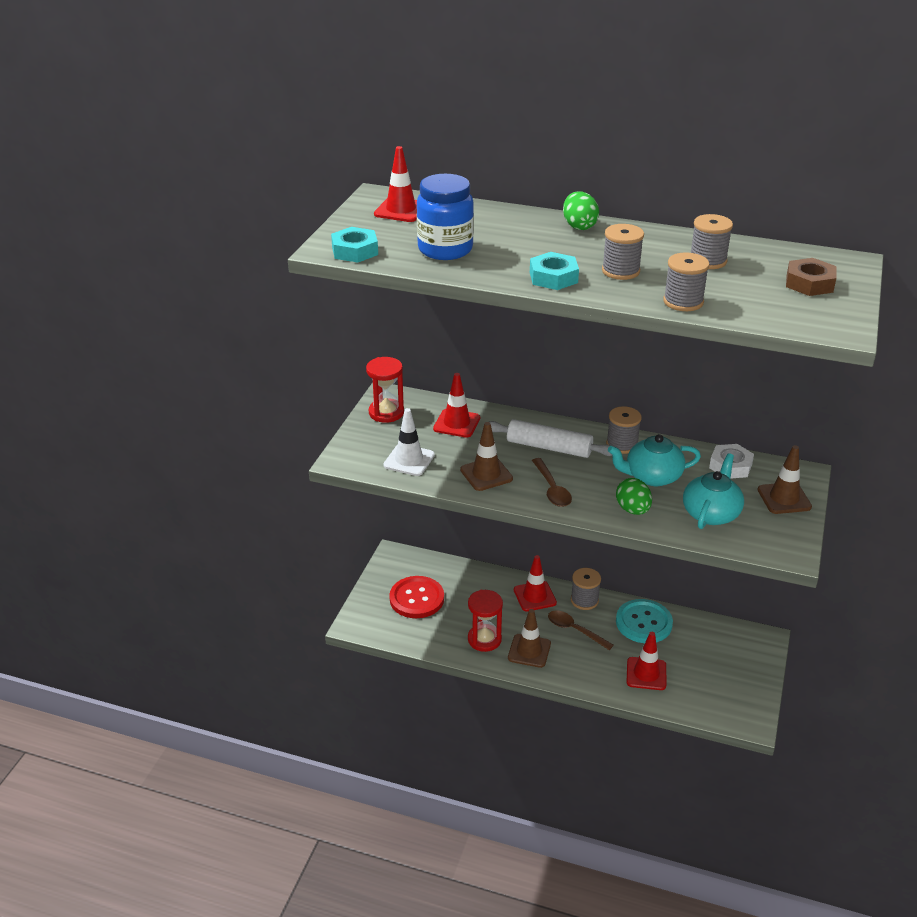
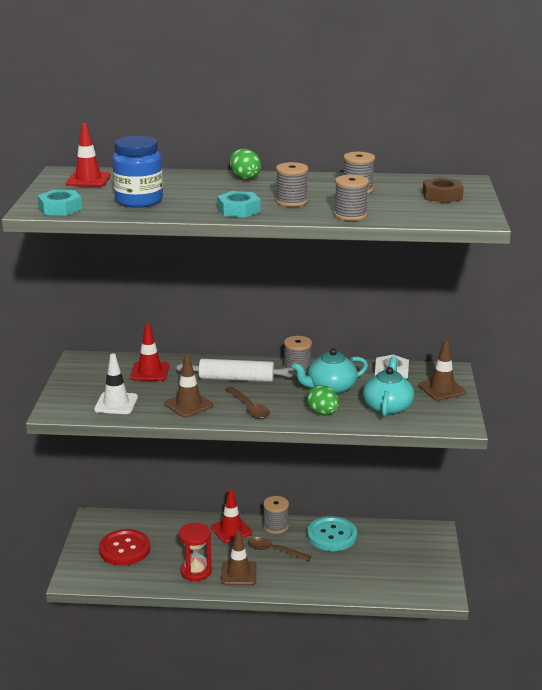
camera: 15 degrees left, 10 degrees down
red hourglass [366,357,404,423] -> none
red traffic cone [626,632,666,690] -> none

